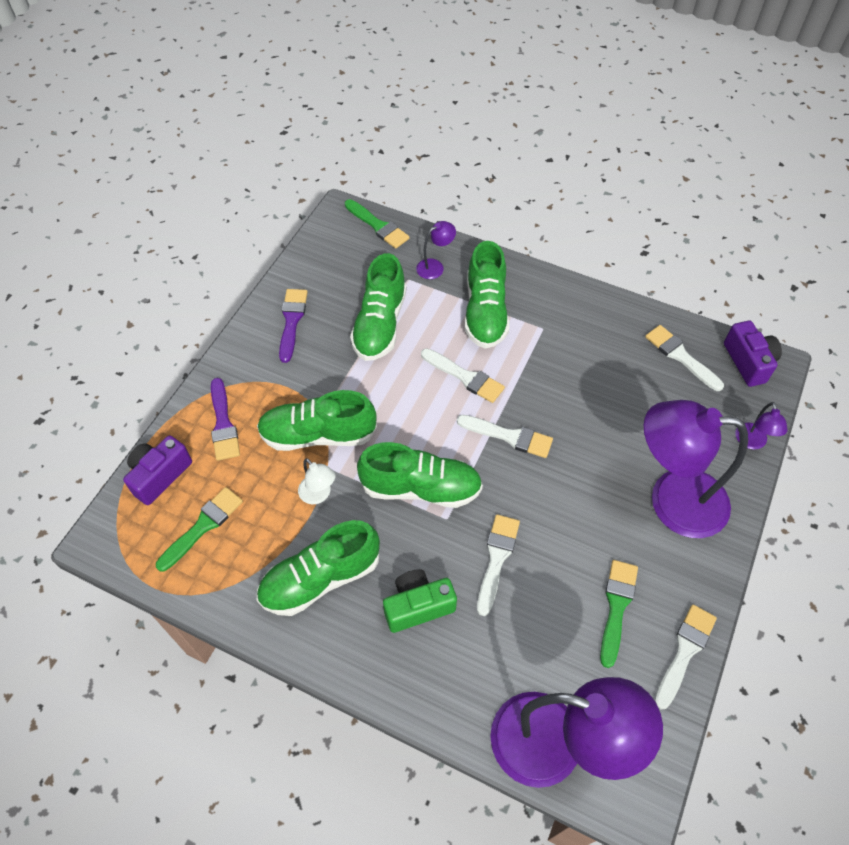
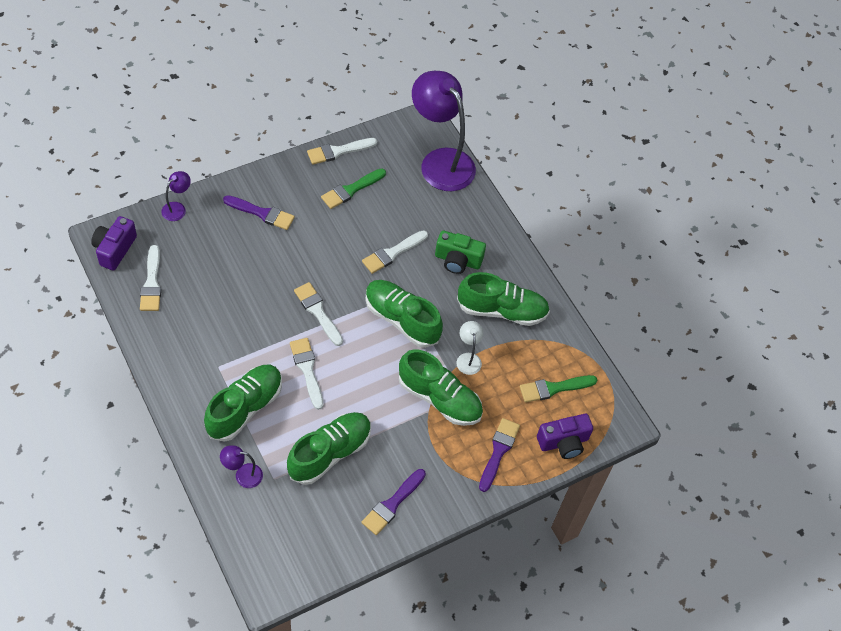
camera: 150 degrees left, 0 degrees up
green brush [345,199,410,249] -> none
purple lamp [644,400,748,538] -> purple brush [223,195,295,230]

